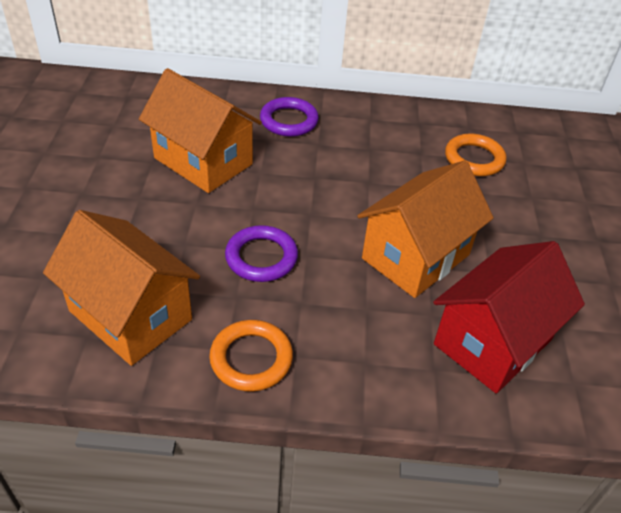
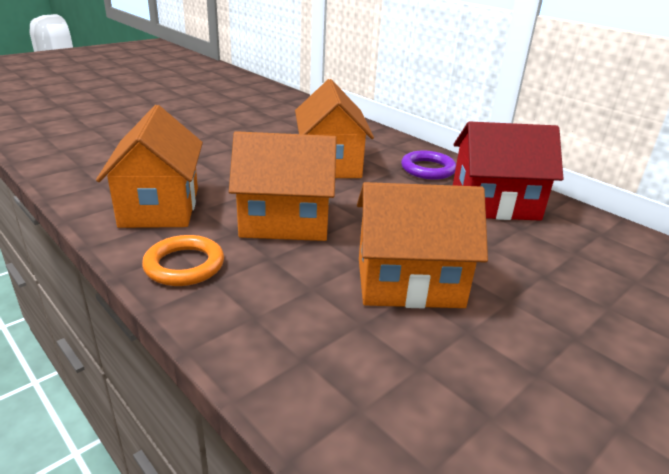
camera: 45 degrees right, 15 degrees down
purple ring [225,225,298,282] -> orange house [229,131,337,241]
red house [433,241,585,394] -> red house moved to [453,122,563,221]
orange ring [445,134,507,176] -> none

